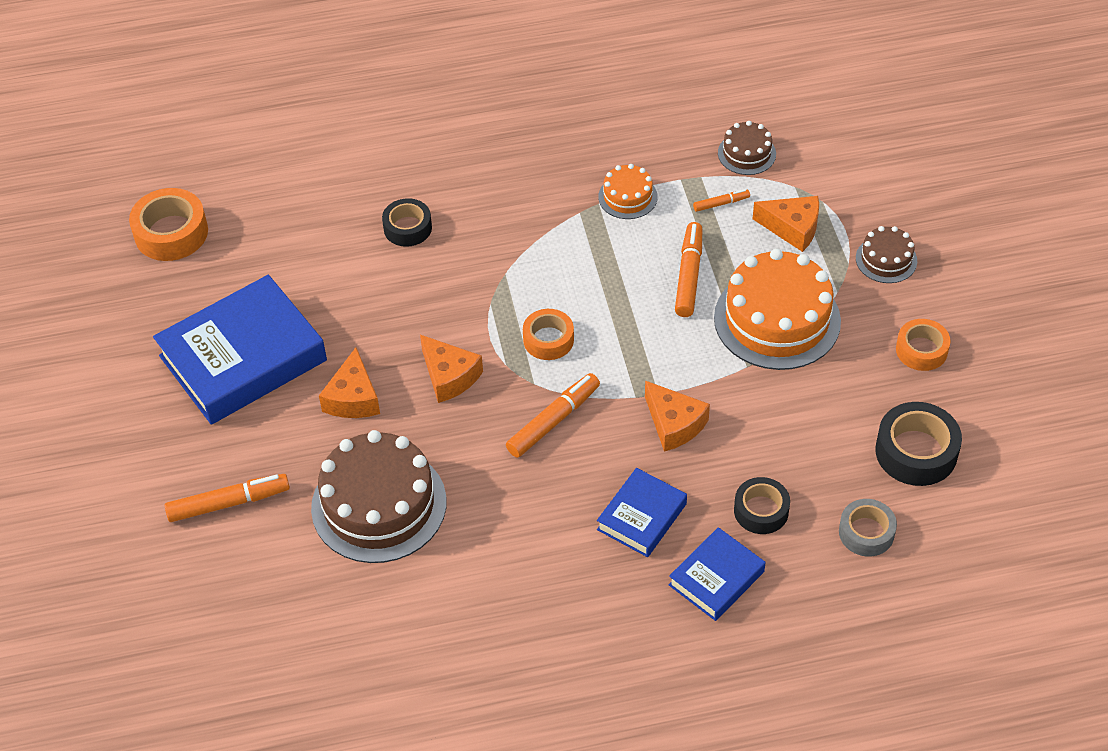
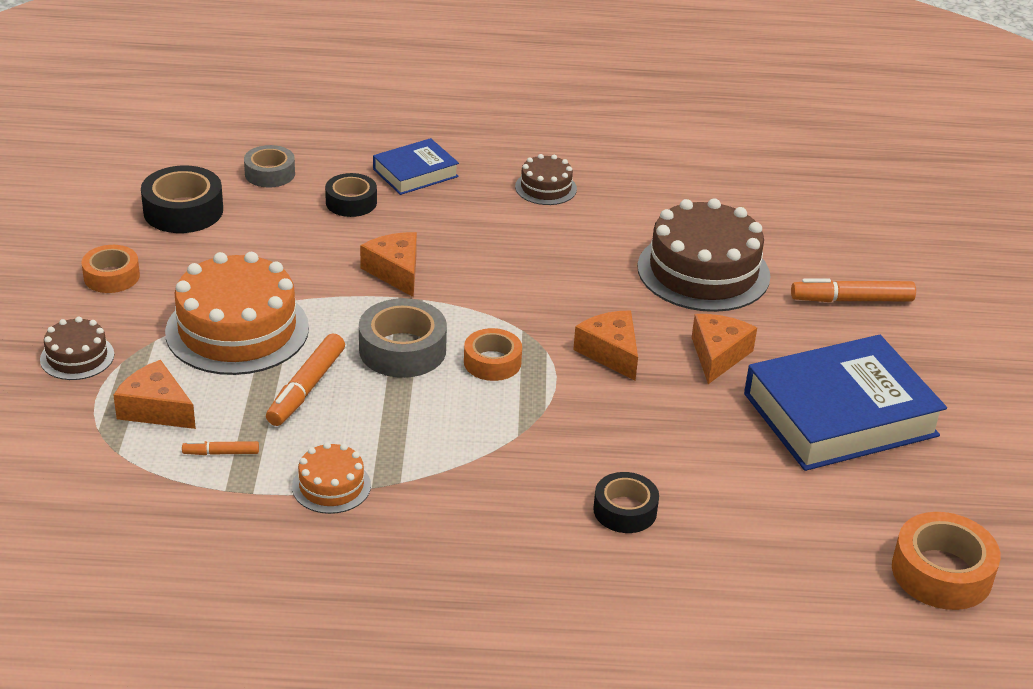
camera: 170 degrees left, 15 degrees down
orange marker [506,373,600,458] -> none
blue book [597,468,687,557] -> none
brown cake [718,121,776,175] -> brown cake moved to [515,154,577,205]
none -> grey tape [359,299,447,378]

